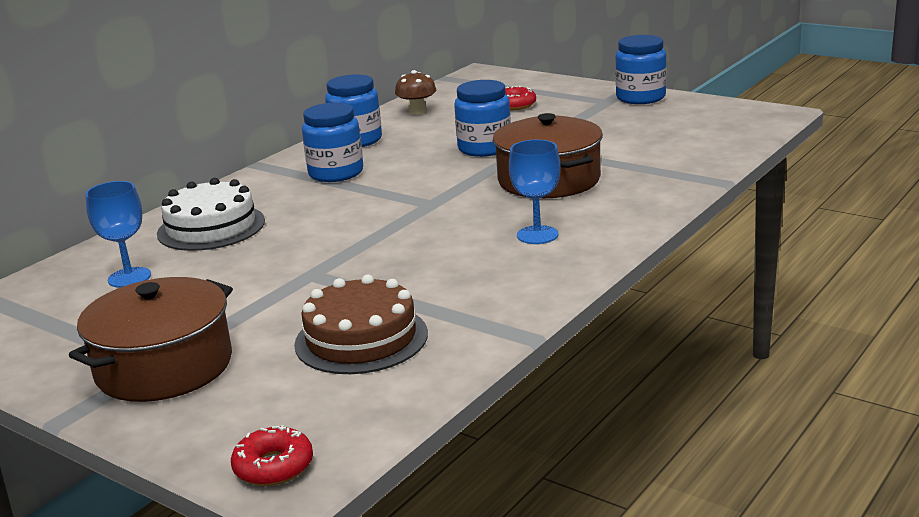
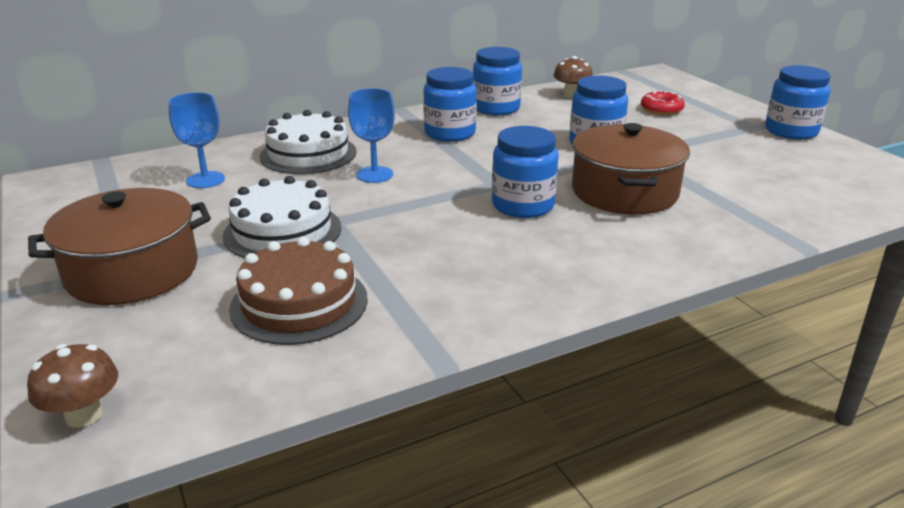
camera: 25 degrees right, 5 degrees up
red donut [231,425,313,486] -> brown mushroom [27,344,118,428]
blue goblet [509,140,560,244] -> blue goblet moved to [348,88,395,183]
none -> white cake [223,176,342,258]
none -> blue jar [492,126,559,218]

